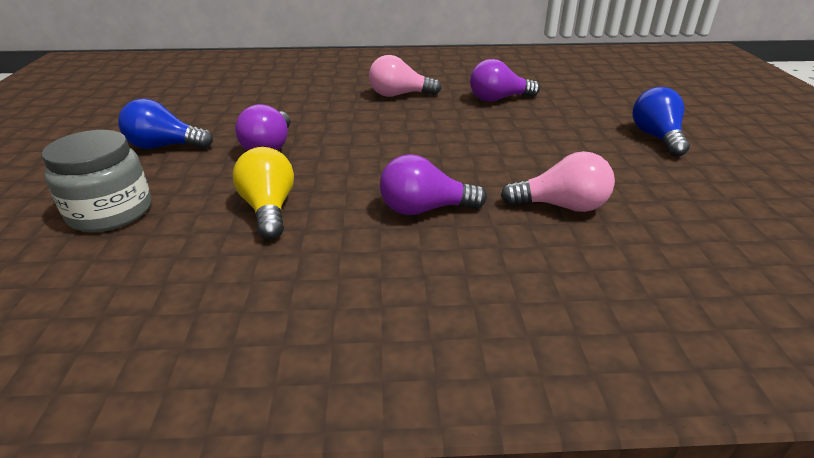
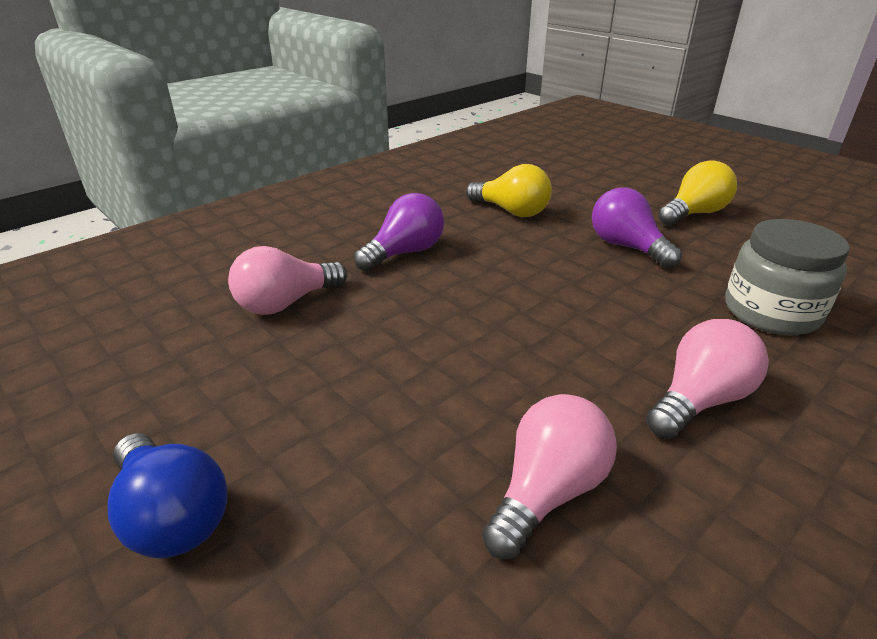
camera: 140 degrees right, 0 degrees up
grey jar [42,130,152,232] -> grey jar moved to [725,219,850,335]
blue light bulb [118,99,213,149] -> yellow light bulb [658,160,737,226]
purple light bulb [470,59,540,102] -> pink light bulb [482,394,617,559]

